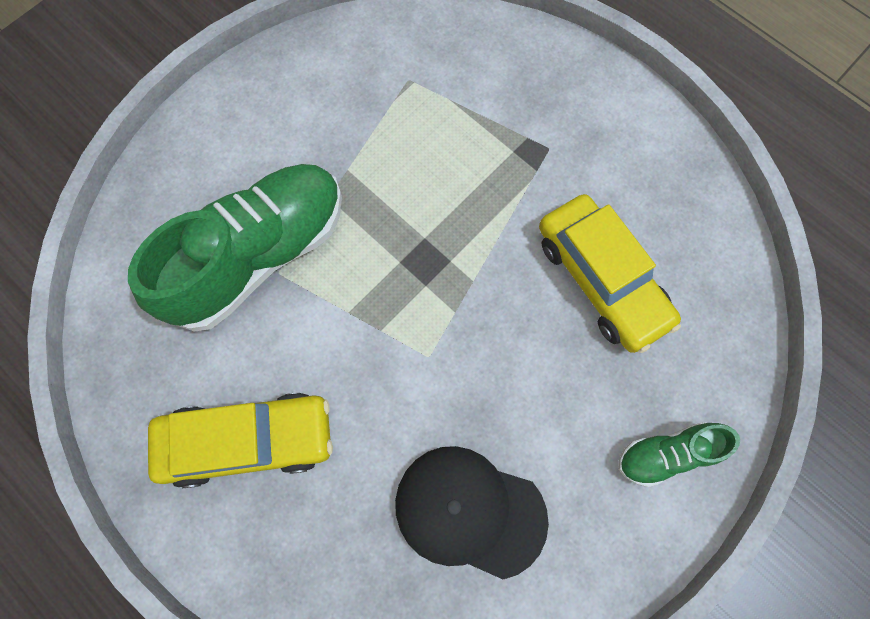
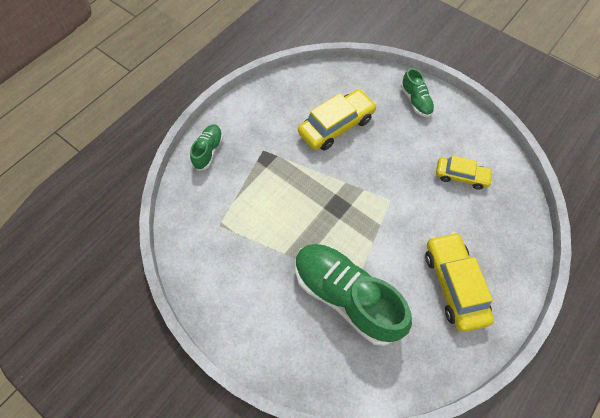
camera: 95 degrees left, 10 degrees down
black cap [395,446,549,579] -> yellow car [436,156,493,190]
none -> green shoe [190,124,223,171]

